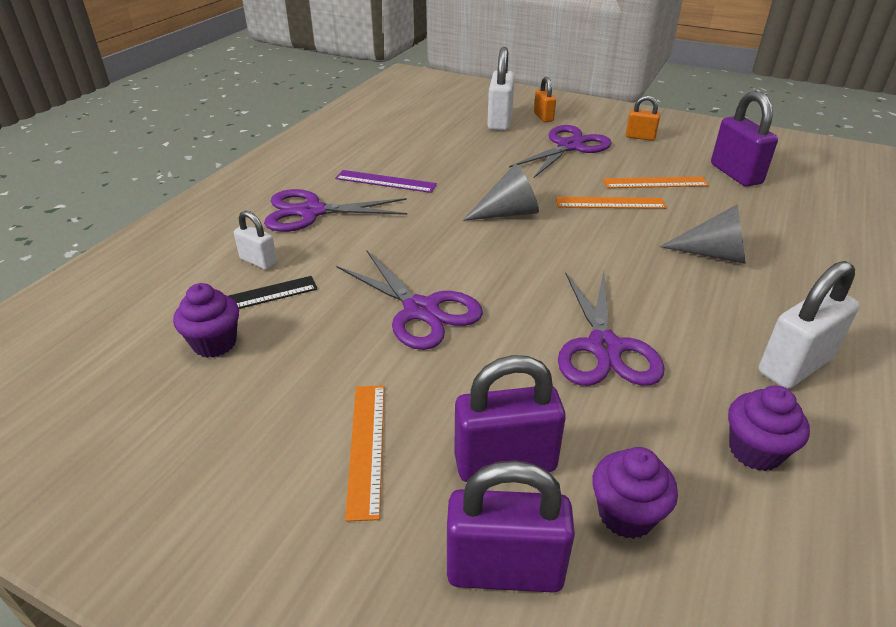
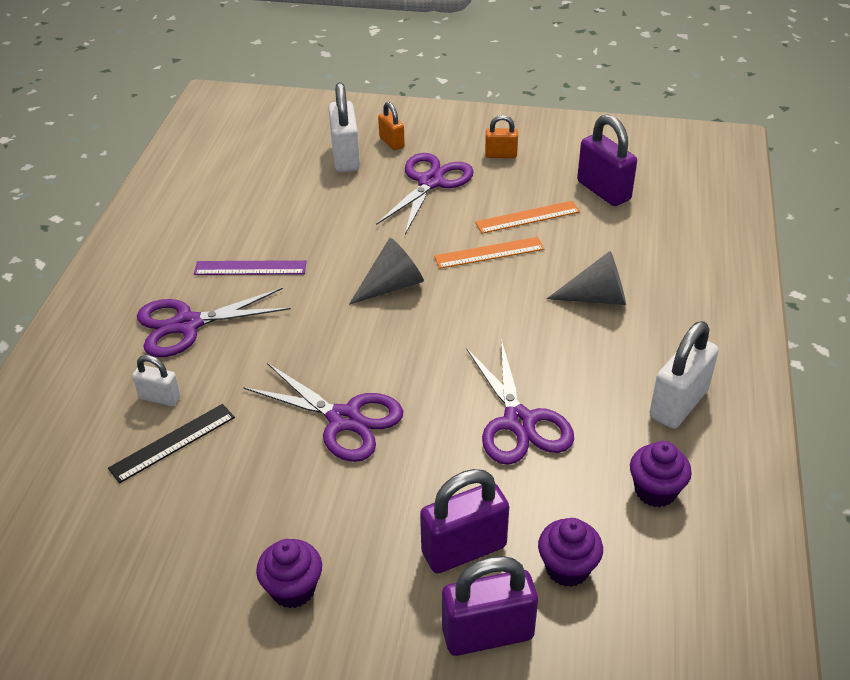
camera: 15 degrees left, 5 degrees up
purple cupcake [173,283,239,358] -> purple cupcake moved to [256,539,322,608]
orange ruler [345,385,384,522] -> none

